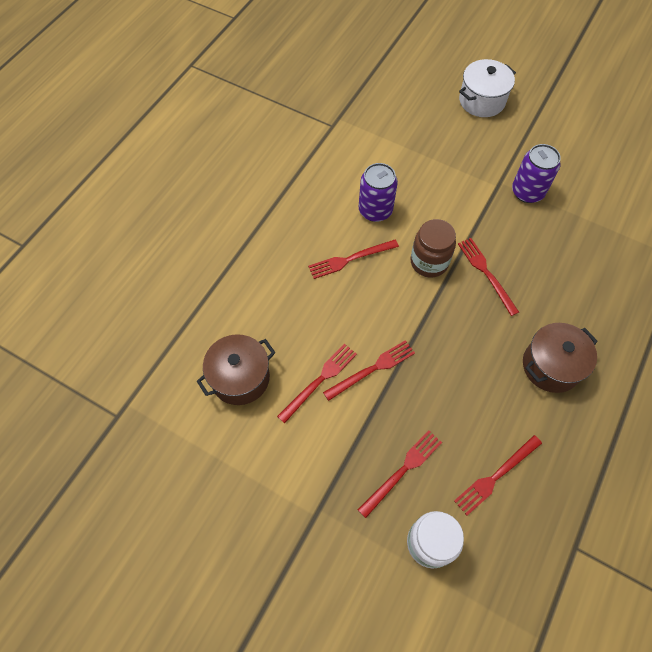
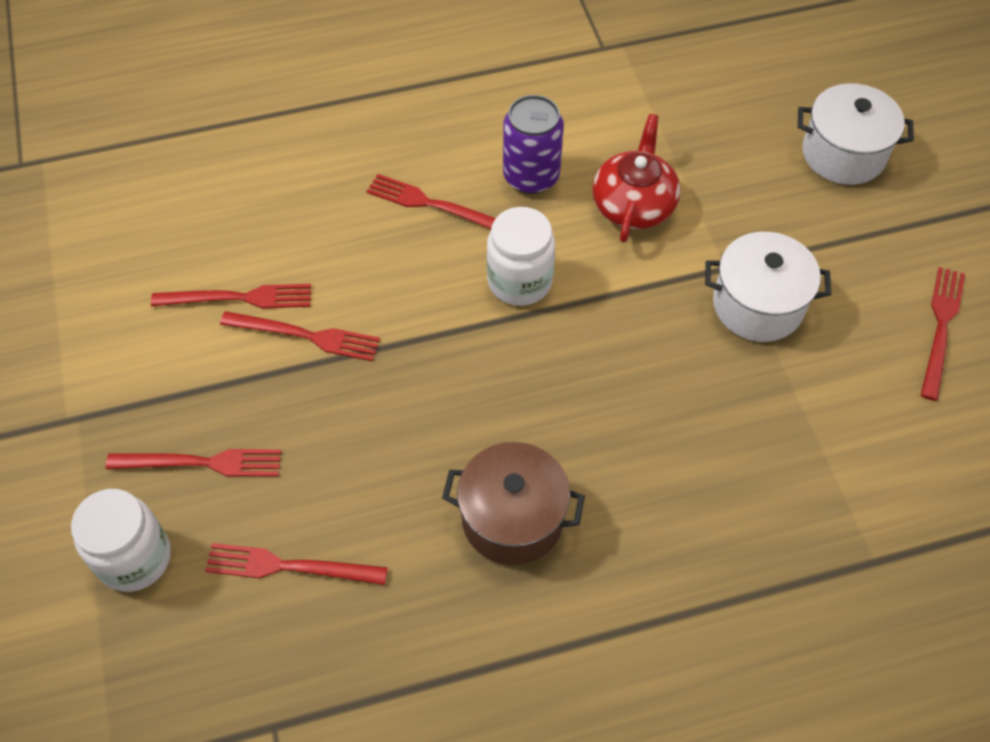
camera: 45 degrees right, 5 degrees down
brown pot [197,334,276,405] -> none
brown jar [410,219,456,278] -> white jar [487,207,555,306]
red fork [458,238,519,316] -> red fork moved to [920,267,965,401]
purple can [512,144,561,203] -> white pot [705,232,831,342]
none -> red teapot [592,114,680,243]

